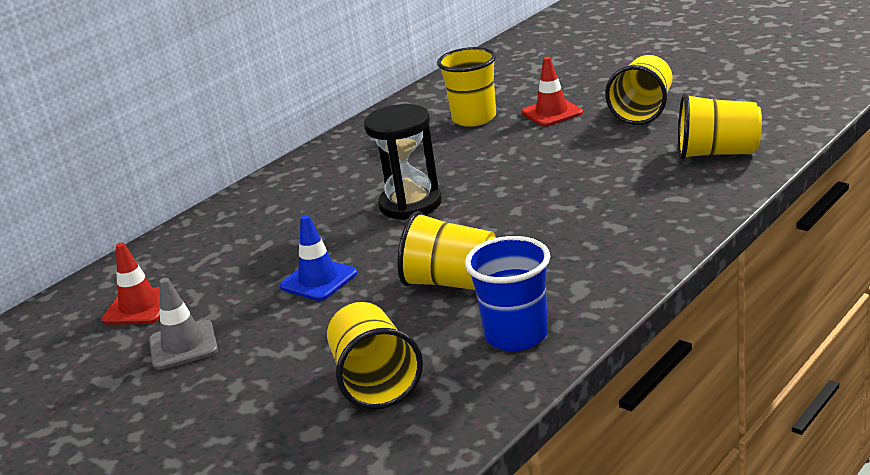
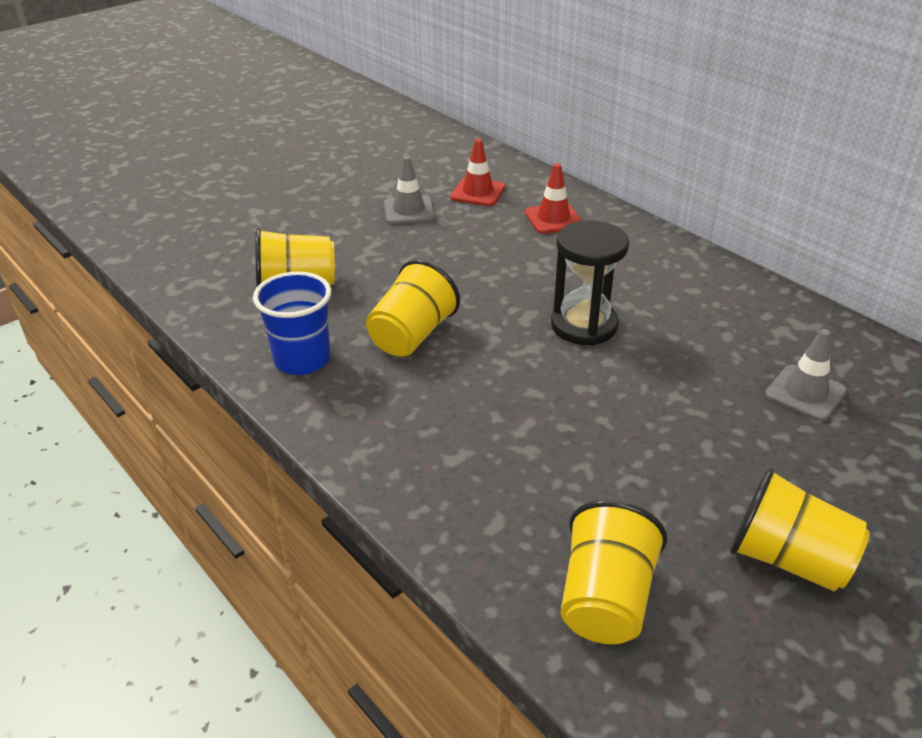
camera: 95 degrees right, 10 degrees up
blue traffic cone [280,215,357,301] -> none
yellow cup [437,47,496,127] -> grey traffic cone [765,329,847,421]
red traffic cone [522,57,583,126] -> red traffic cone moved to [525,163,582,234]

